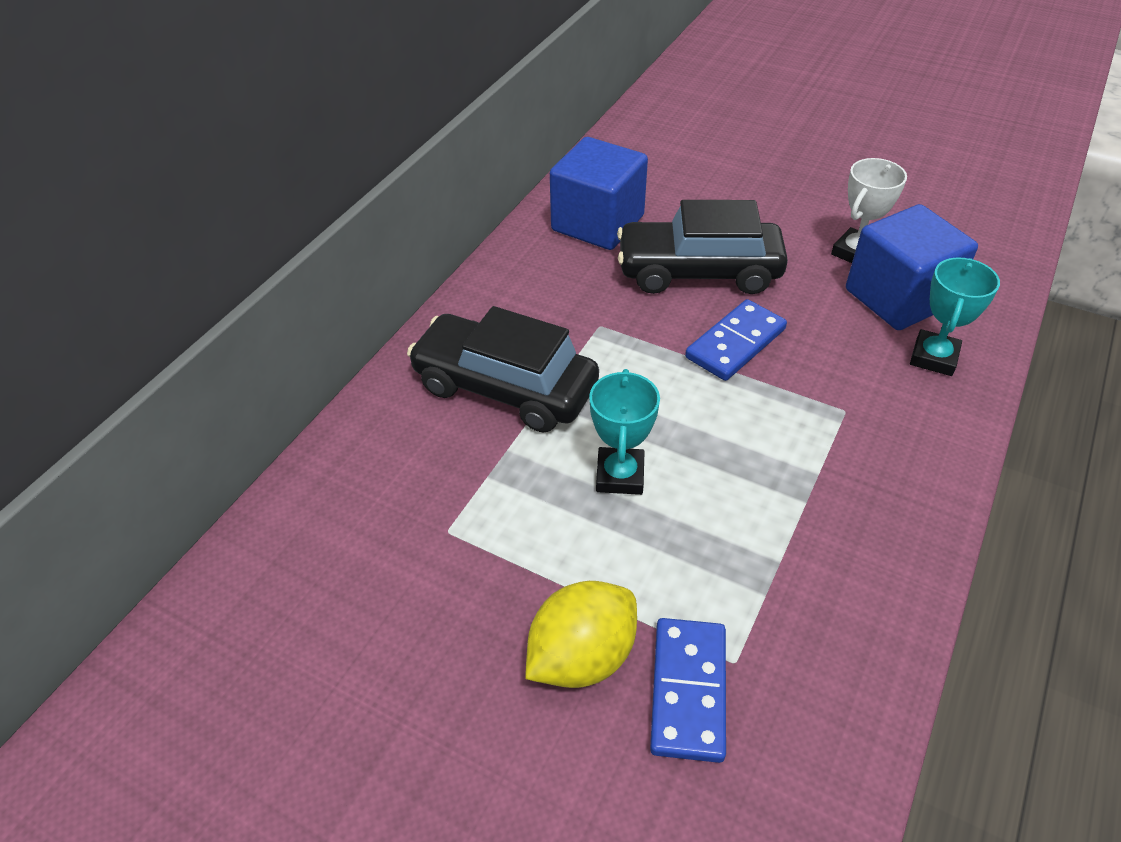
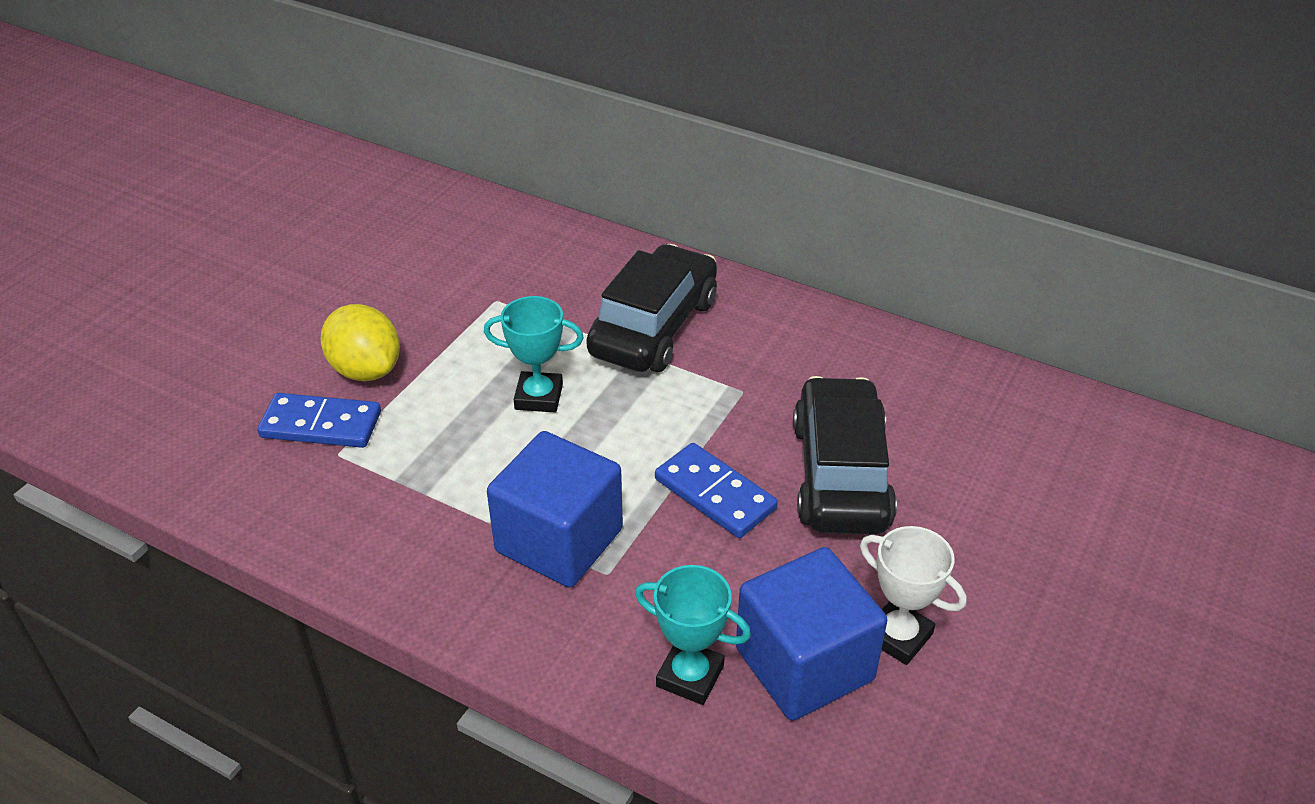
camera: 90 degrees right, 5 degrees down
blue cube [550,137,648,250] -> blue cube moved to [487,431,623,588]

